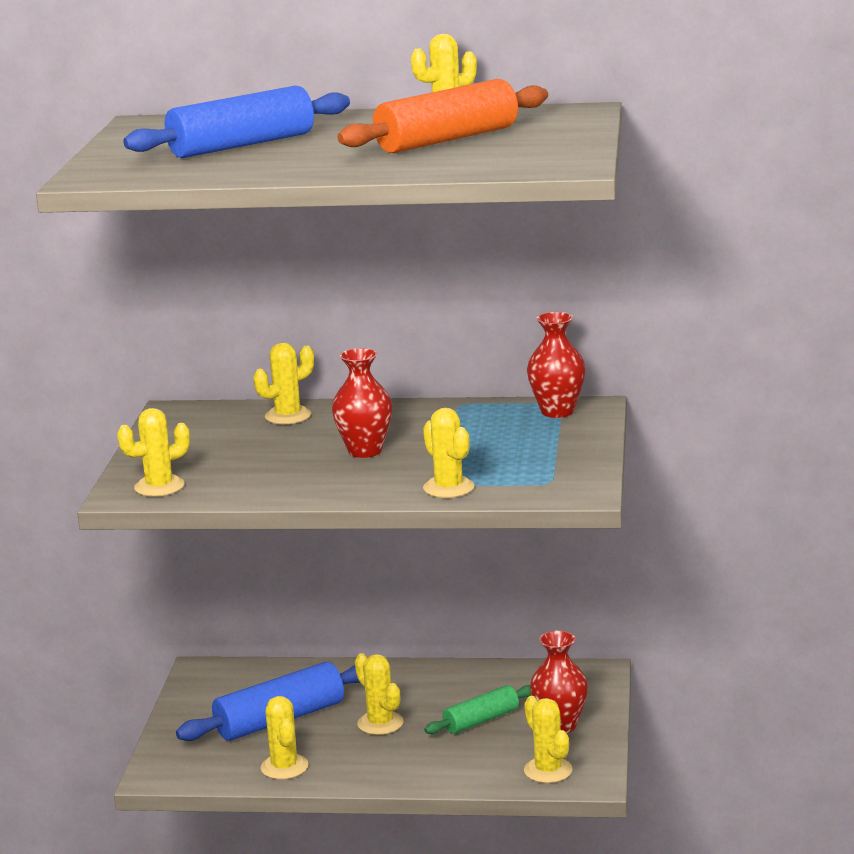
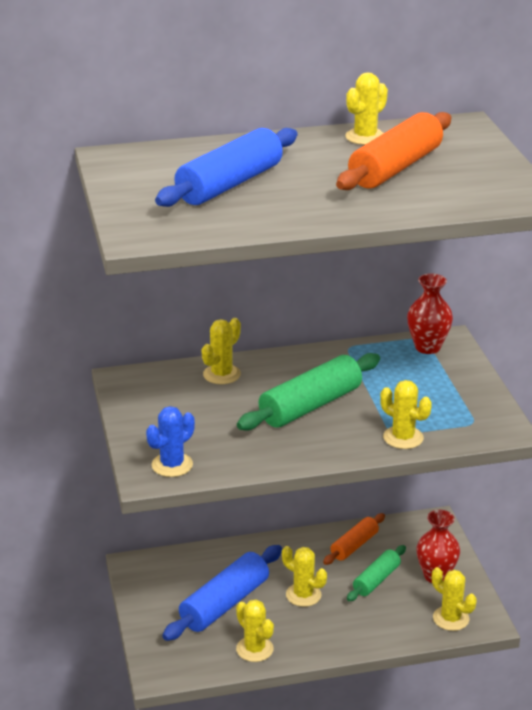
camera: 20 degrees left, 10 degrees up
yellow cactus [117,408,190,497] -> blue cactus [146,406,195,477]
red vase [332,348,392,458] -> green rolling pin [237,353,380,431]
none -> orange rolling pin [323,513,385,565]

